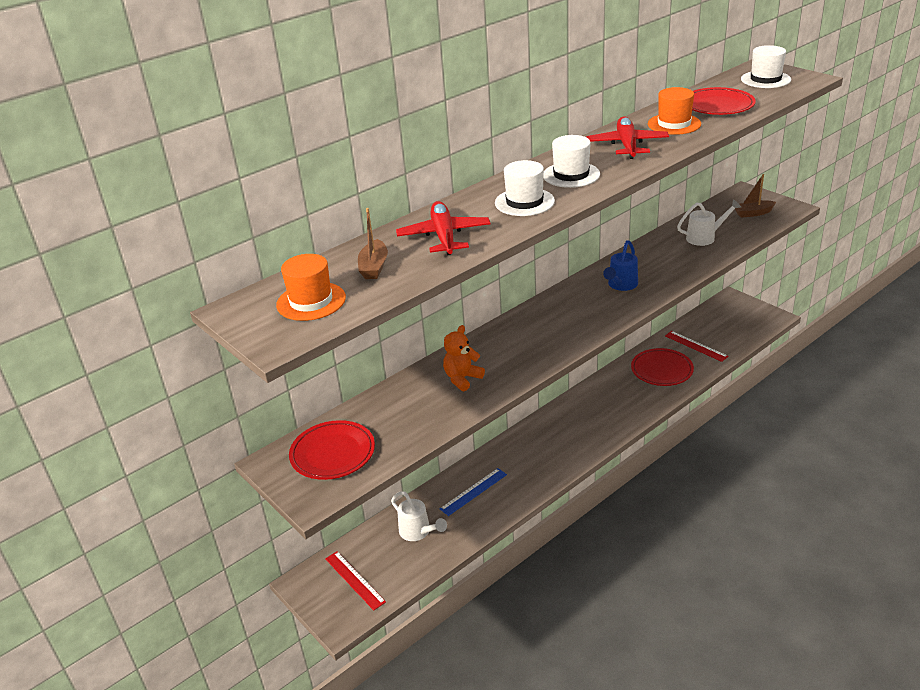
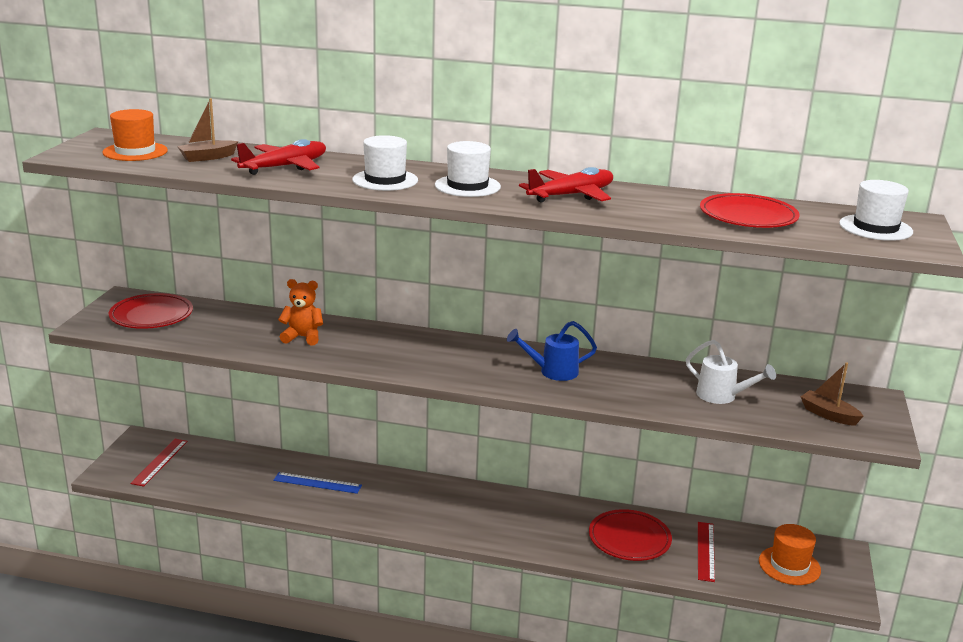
camera: 50 degrees right, 10 degrees down
white watering can [391,491,447,541] -> none
orange hat [648,87,701,135] -> orange hat moved to [759,524,821,585]

